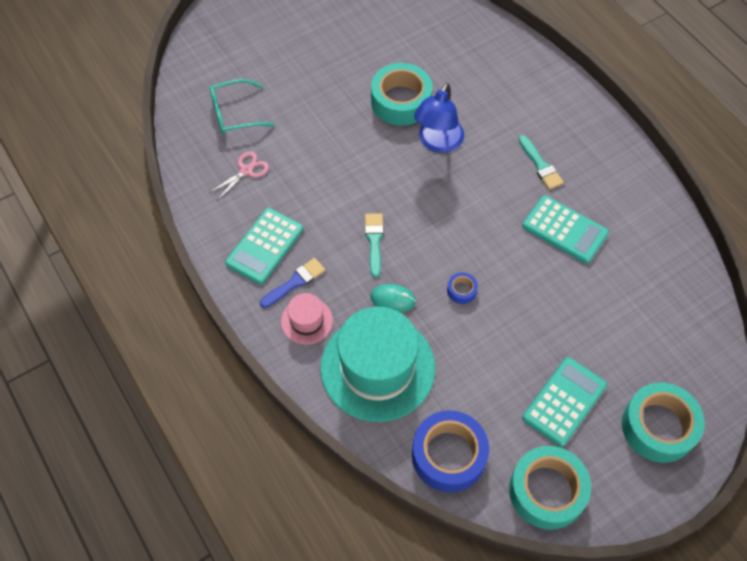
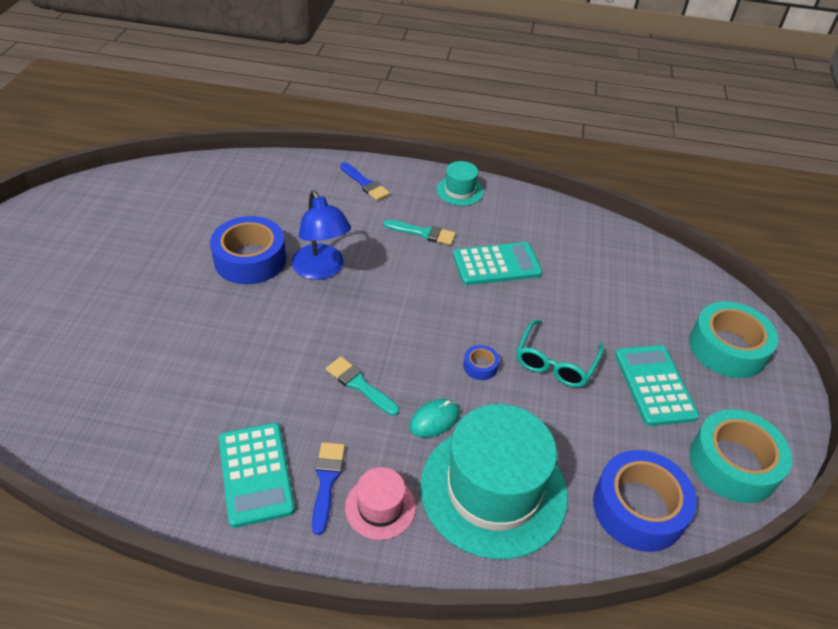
camera: 50 degrees left, 15 degrees down
pink scissors [209,151,269,201] -> none
turquoise glasses [210,79,275,134] -> turquoise glasses moved to [516,320,604,387]
turquoise tape [371,63,433,126] -> blue tape [210,216,286,284]
none -> blue brush [340,162,390,201]
none -> turquoise hat [436,161,484,206]

